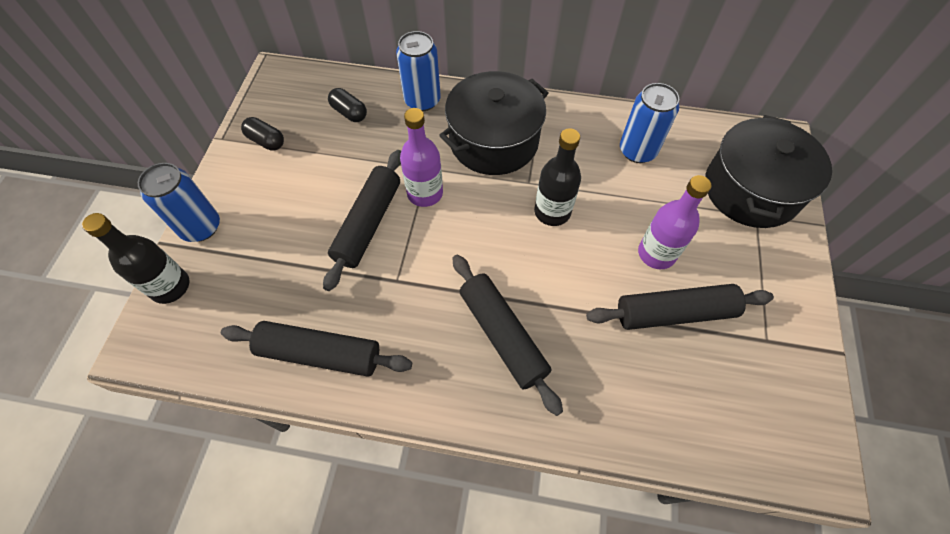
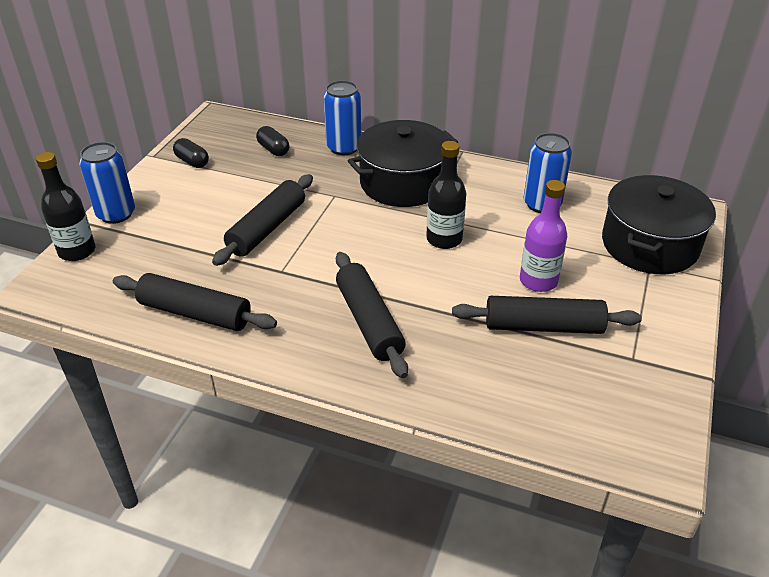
camera: 10 degrees right, 20 degrees down
purple bottle [400,108,443,207] -> none

